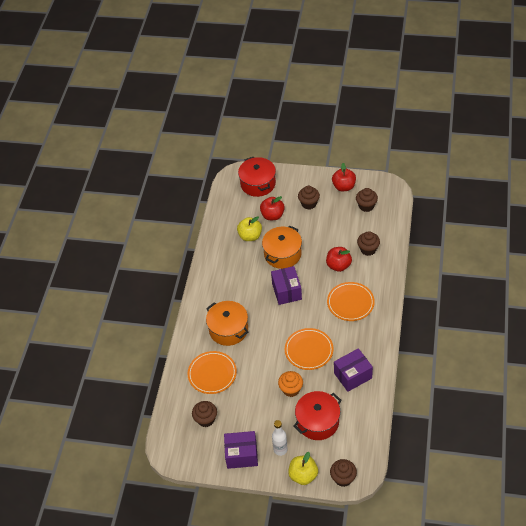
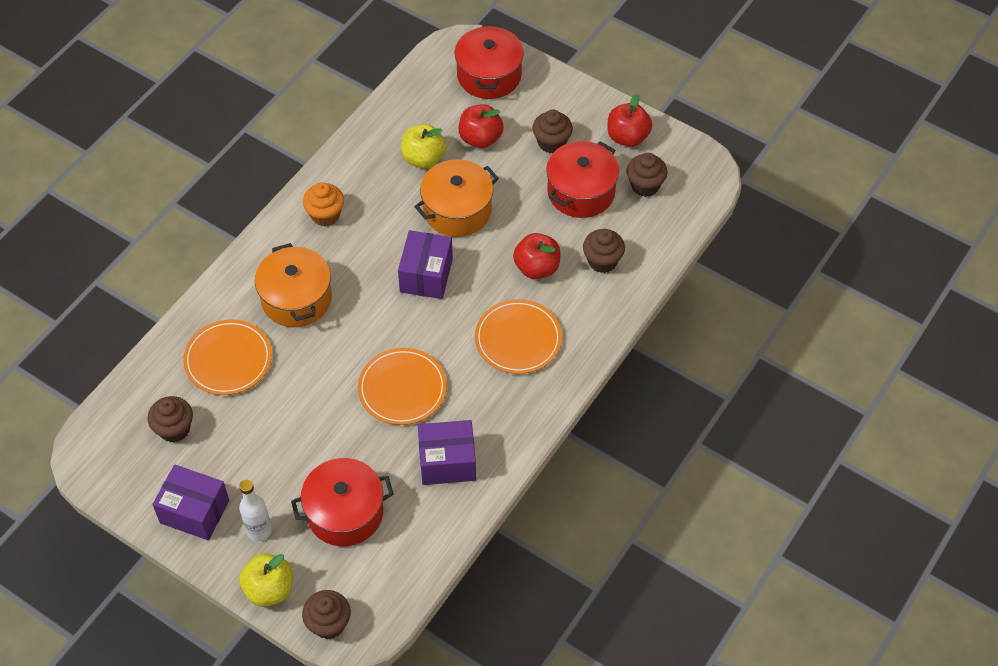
camera: 20 degrees right, 5 degrees up
orange cupcake [278,371,303,397] -> orange cupcake moved to [303,182,344,227]
none -> red pot [546,141,619,218]

